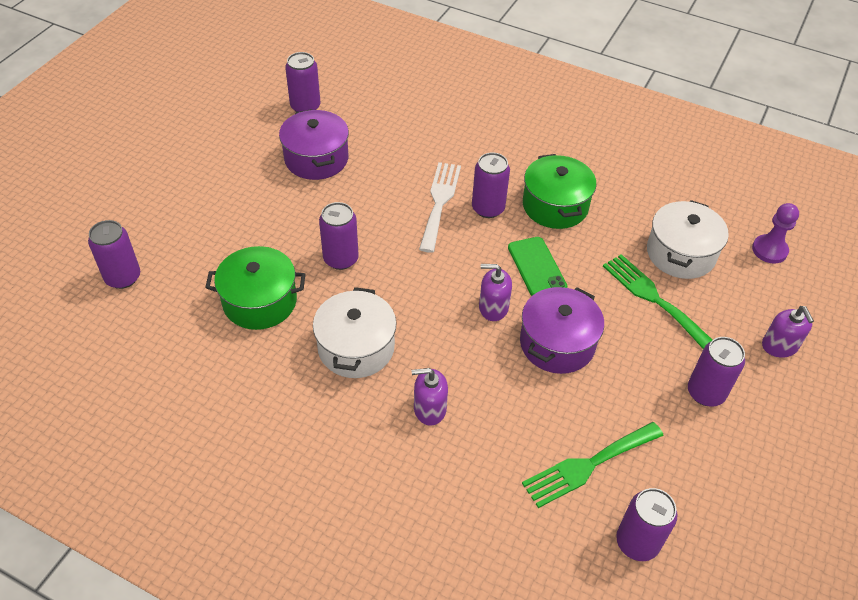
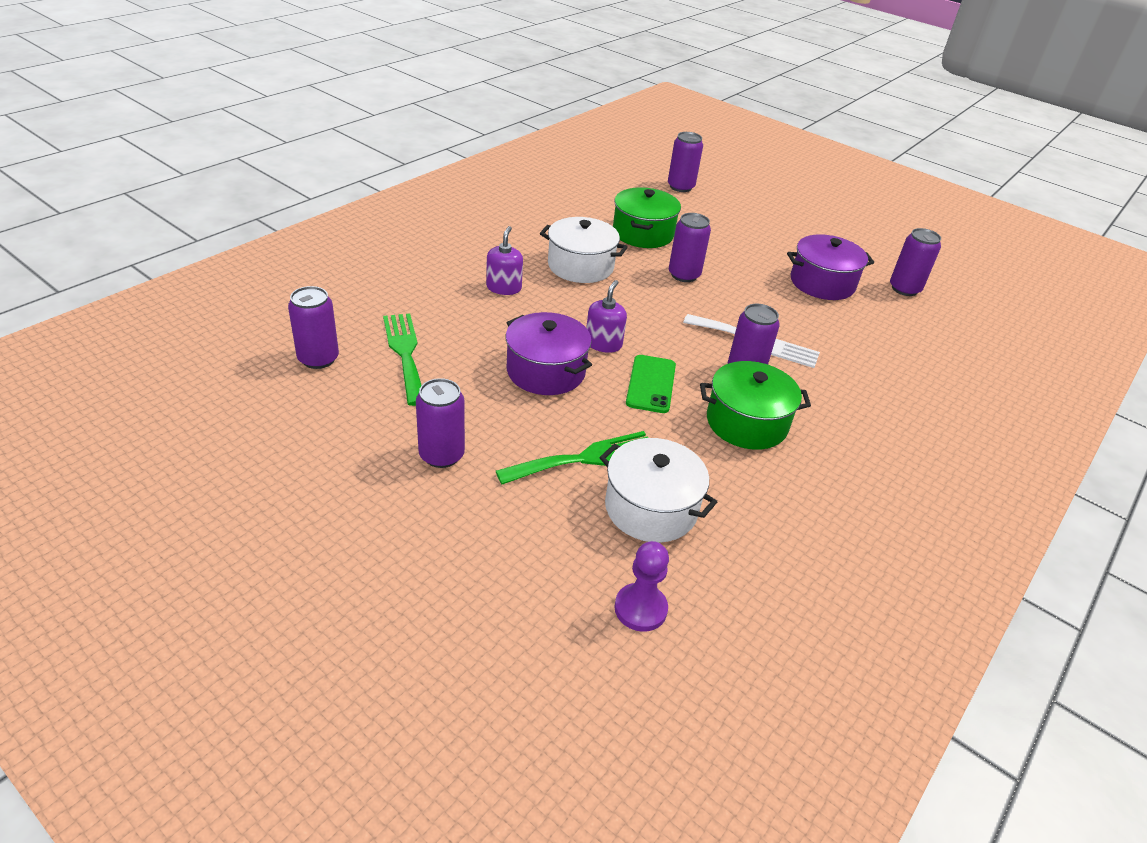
camera: 100 degrees right, 10 degrees down
green phone [508,237,567,296] -> green phone turned 75 degrees counterclockwise [626,355,676,413]
purple soap dispenser [762,306,814,358] -> none

